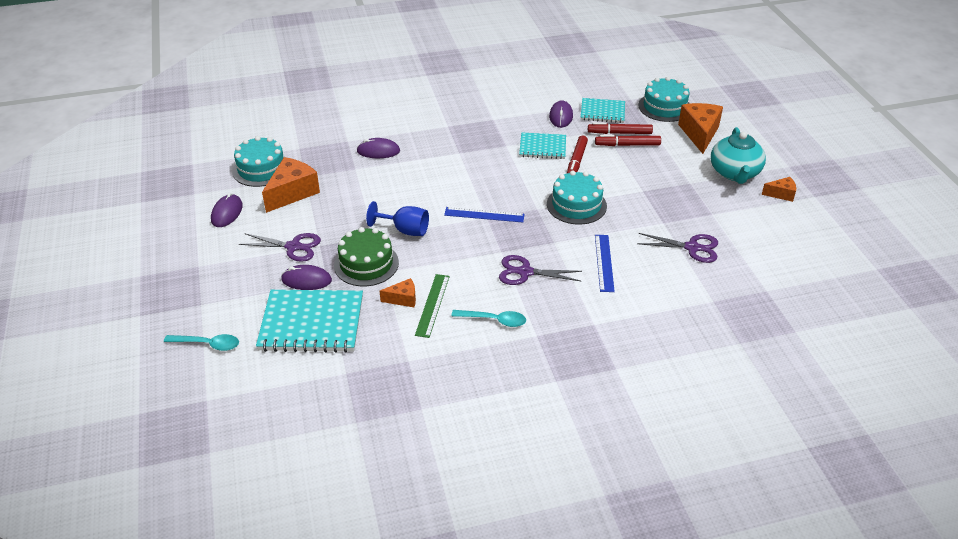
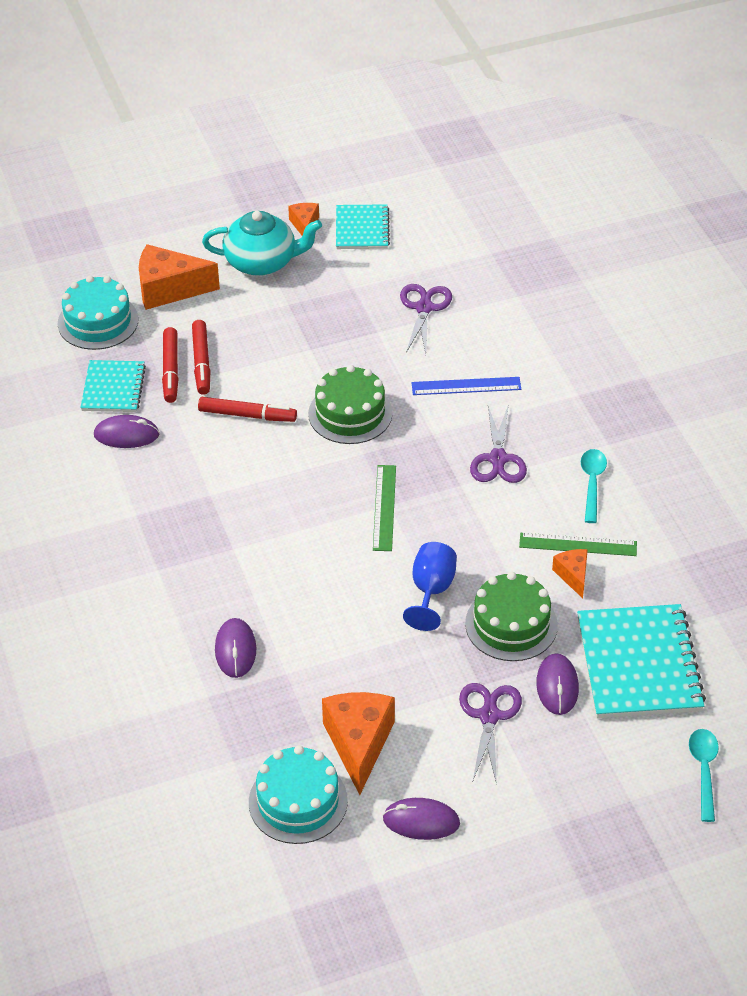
camera: 95 degrees left, 5 degrees up
orange cheese [262,157,320,213] -> orange cheese turned 60 degrees clockwise [322,692,395,795]
blue ruler [444,207,525,223] -> green ruler [373,465,396,551]
turquoise notebook [519,133,566,159] -> turquoise notebook moved to [336,204,390,249]
turquoise cake [547,171,607,225] -> green cake [308,365,393,444]

